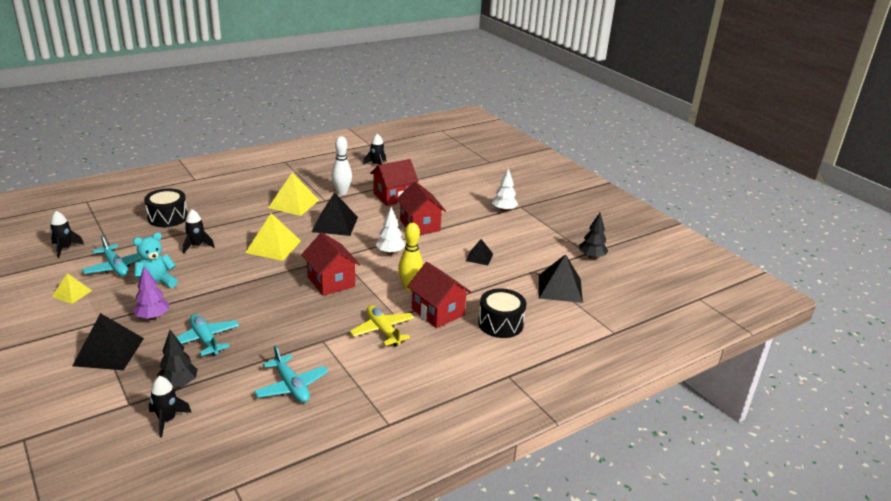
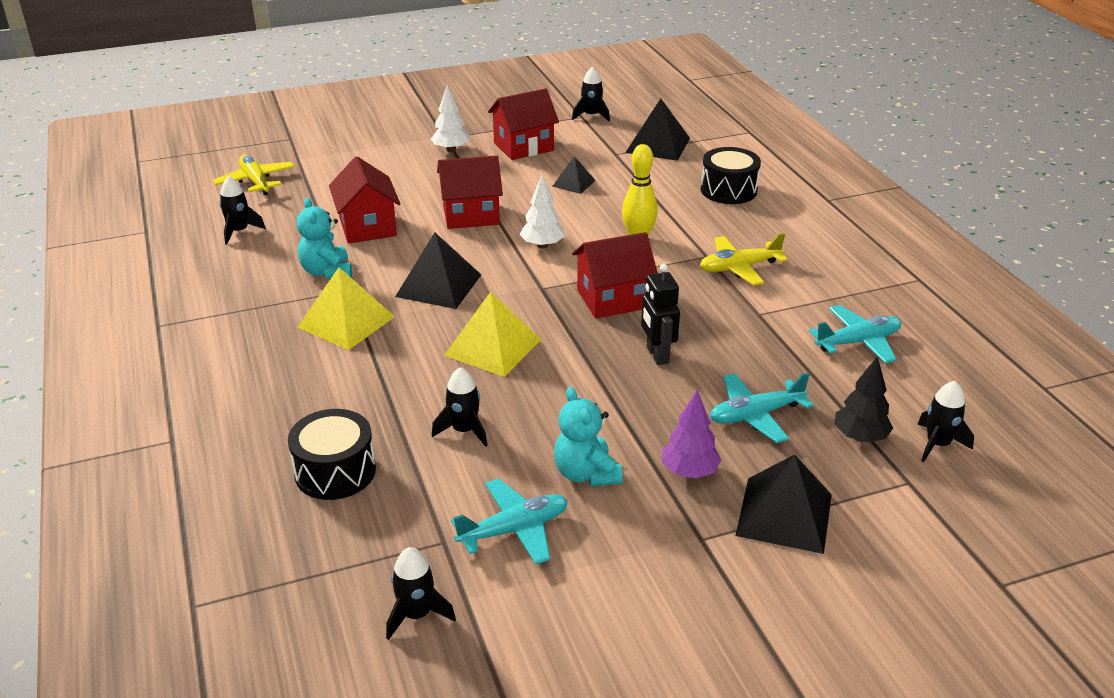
camera: 75 degrees left, 5 degrees up
yellow pyramid [52,273,92,304] -> none
white bowling pin [331,136,352,195] -> turquoise teddy bear [297,198,352,279]
red house [407,262,472,328] -> red house moved to [488,89,559,160]
black tree [579,213,608,259] -> black rocket [572,66,610,121]
none -> yellow plane [213,154,295,196]
none -> black robot [641,264,680,365]

